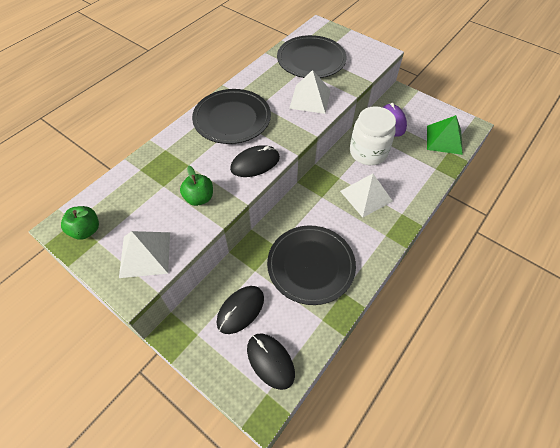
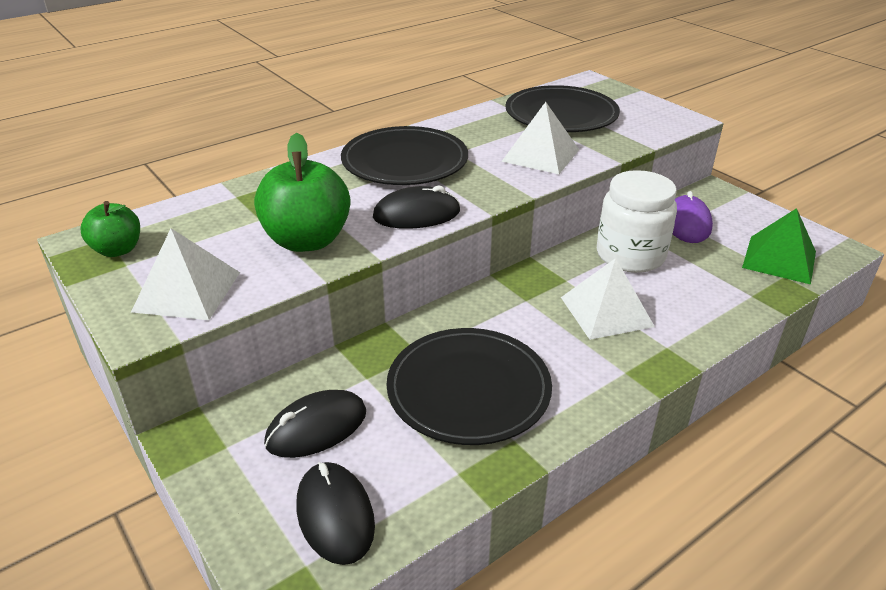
camera: 15 degrees right, 20 degrees down
green apple [180,166,213,206] -> green apple [254,133,350,252], size x1.72

